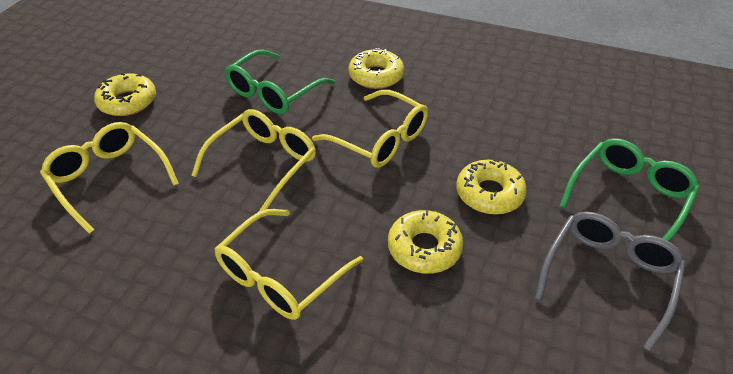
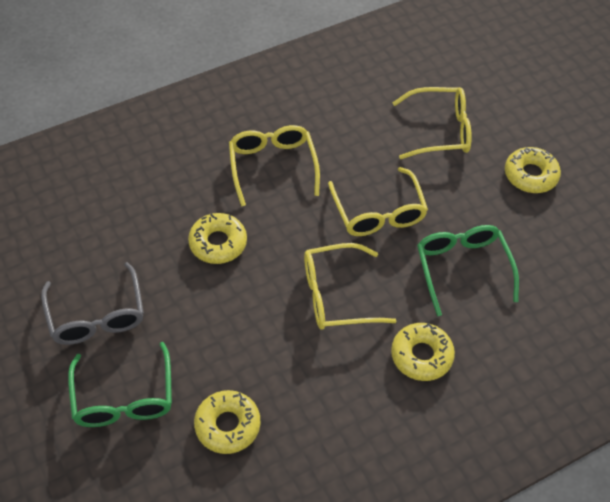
camera: 130 degrees right, 10 degrees up
yellow donut [456,159,527,215] -> yellow donut moved to [194,390,261,454]

